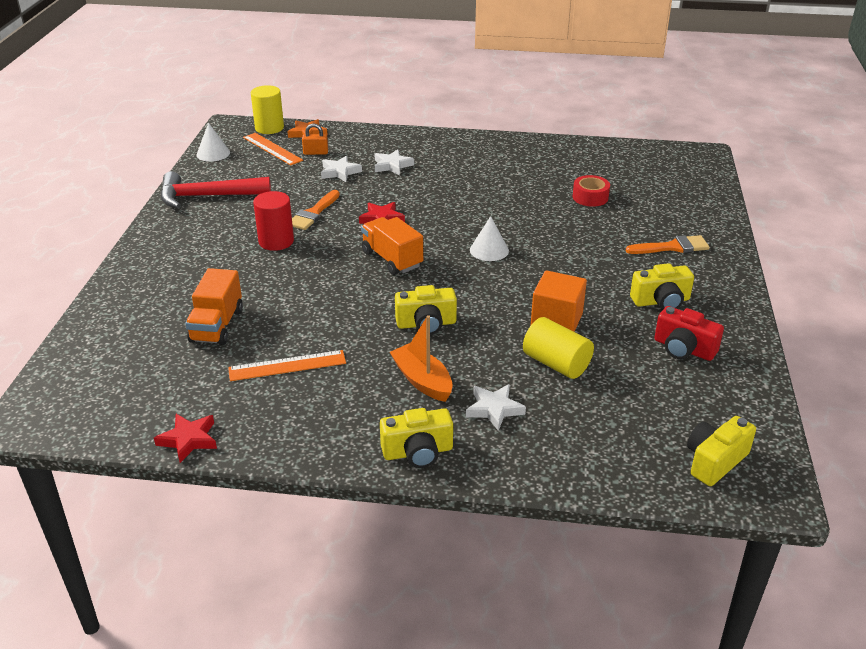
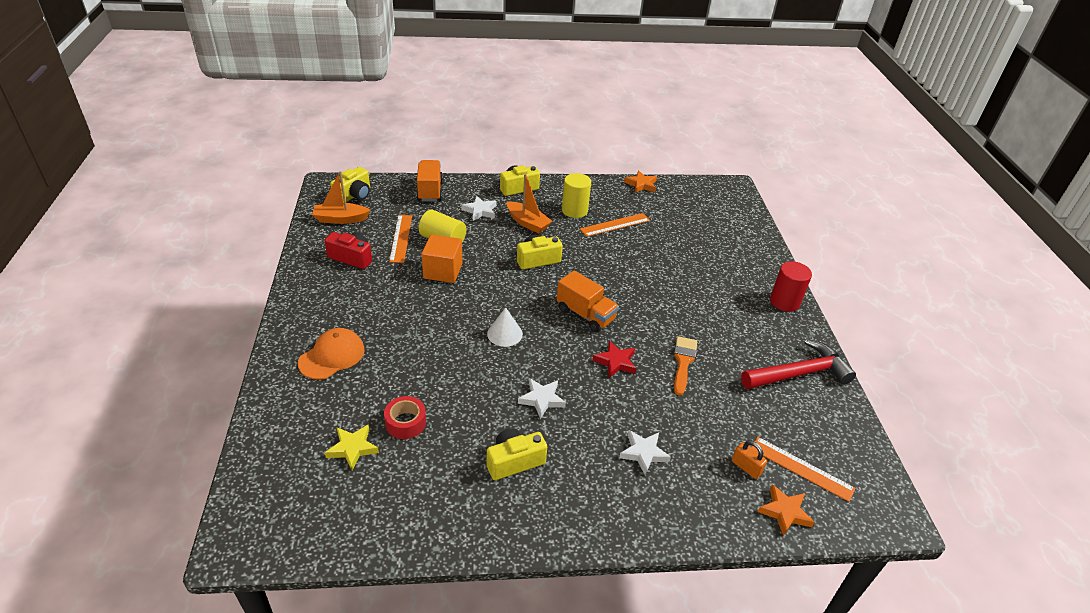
camera: 165 degrees right, 5 degrees up
red star [154,414,217,463] -> orange star [624,170,657,193]
orange truck [185,268,243,345] -> orange truck moved to [416,160,443,201]
white cone [196,123,230,162] -> none
yellow cylinder [251,85,284,134] -> yellow cylinder moved to [562,173,591,218]
red cylinder [253,191,294,251] -> red cylinder moved to [770,261,812,312]
orange padlock [302,123,328,155] -> orange padlock turned 60 degrees clockwise [732,440,767,479]
white star [321,156,362,182] -> white star moved to [518,378,566,419]
orange brush [626,235,710,254] -> orange cap [298,328,365,380]
yellow camera [630,263,694,310] -> yellow camera moved to [487,428,547,480]
none -> orange boat [312,171,370,224]
none -> yellow star [325,424,379,470]
none -> orange ruler [389,215,412,263]

